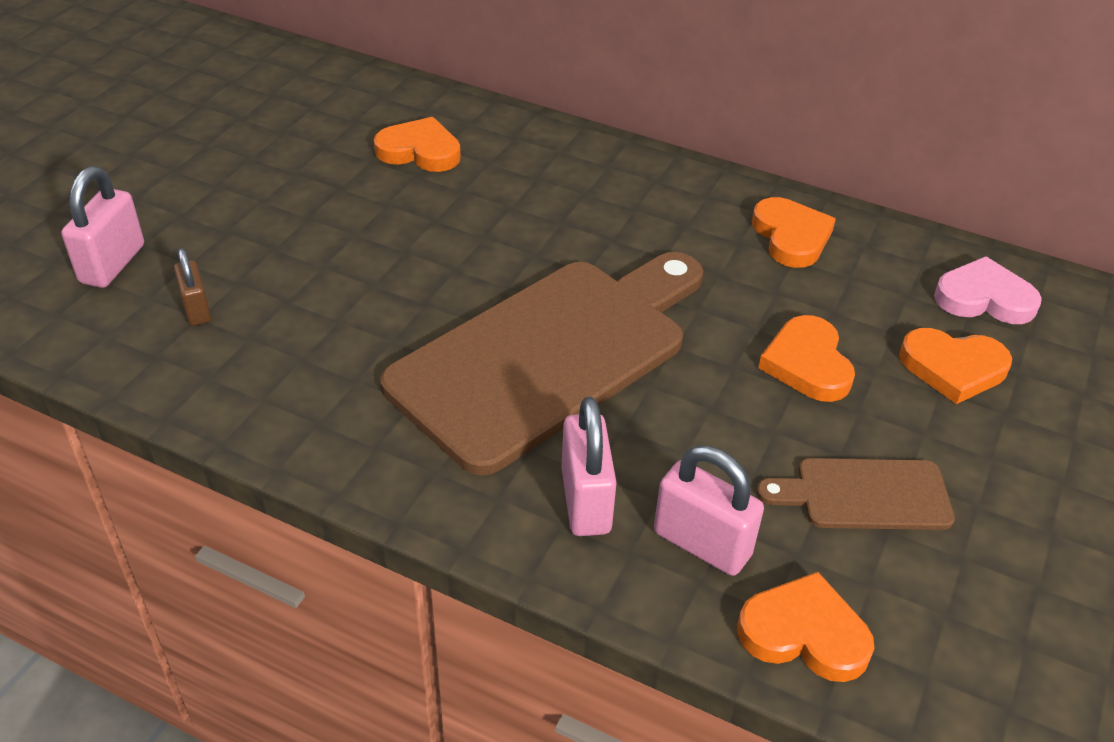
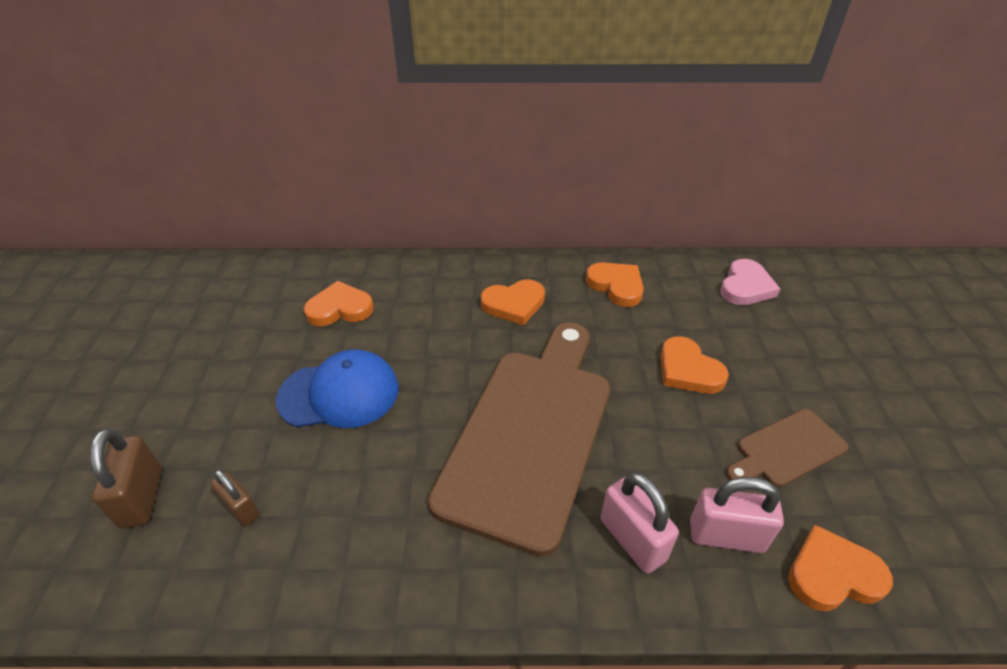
camera: 25 degrees left, 0 degrees up
pink padlock [61,167,144,288] -> brown padlock [90,428,162,528]
orange heart [899,328,1012,404] -> orange heart moved to [481,279,545,325]
pink heart [934,256,1042,324] -> pink heart turned 135 degrees clockwise [720,259,780,305]
none -> blue cap [276,349,399,428]

